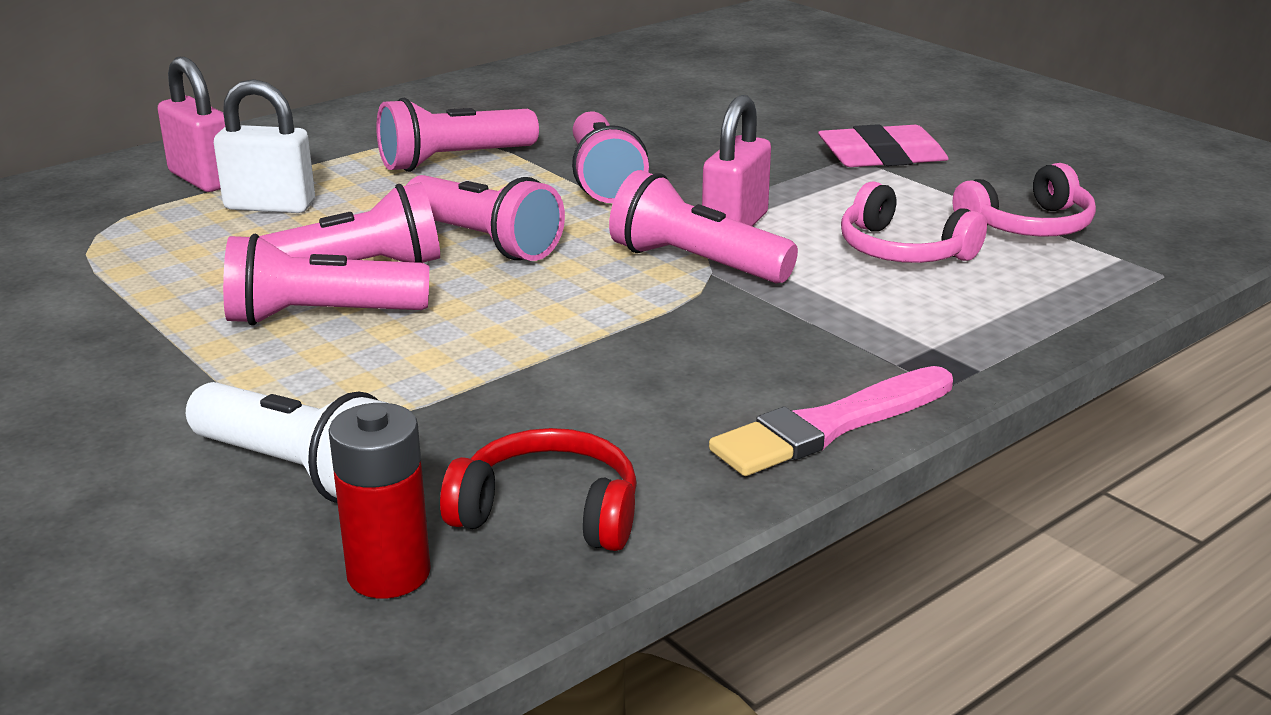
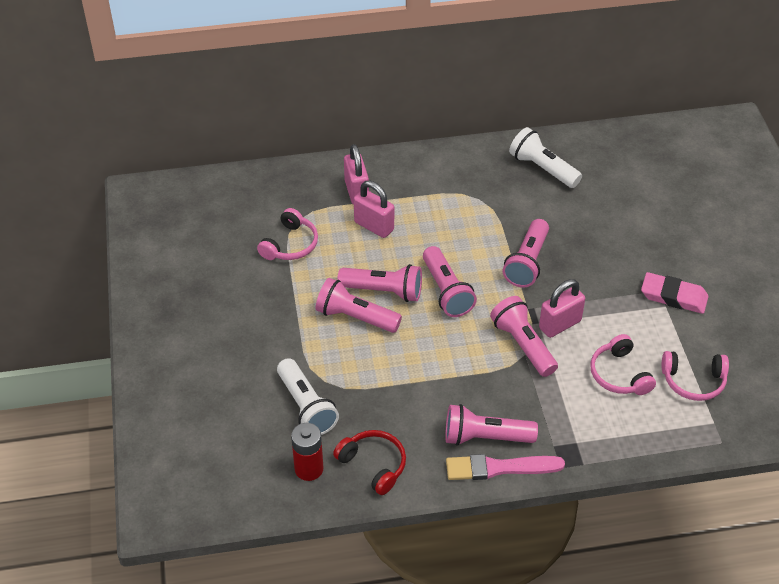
camera: 30 degrees right, 20 degrees up
white padlock [214,79,315,213] -> pink padlock [354,181,394,238]
pink flashlight [376,98,539,172] -> pink flashlight moved to [445,404,538,445]
none -> pink headphones [257,208,318,260]
none -> white flashlight [509,127,582,188]

